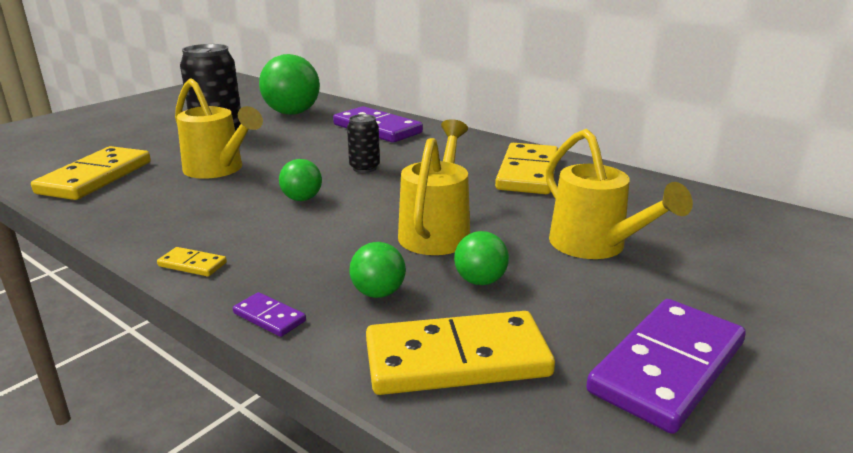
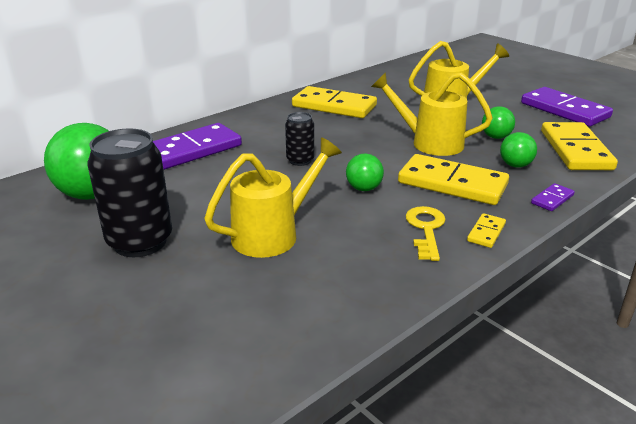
camera: 80 degrees left, 5 degrees up
yellow domino [31,146,151,200] -> yellow domino moved to [398,154,509,205]
none -> yellow key [405,206,446,261]

